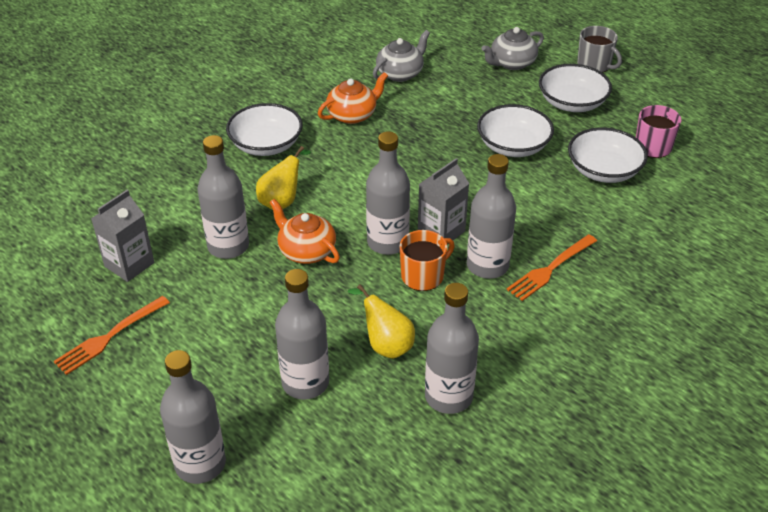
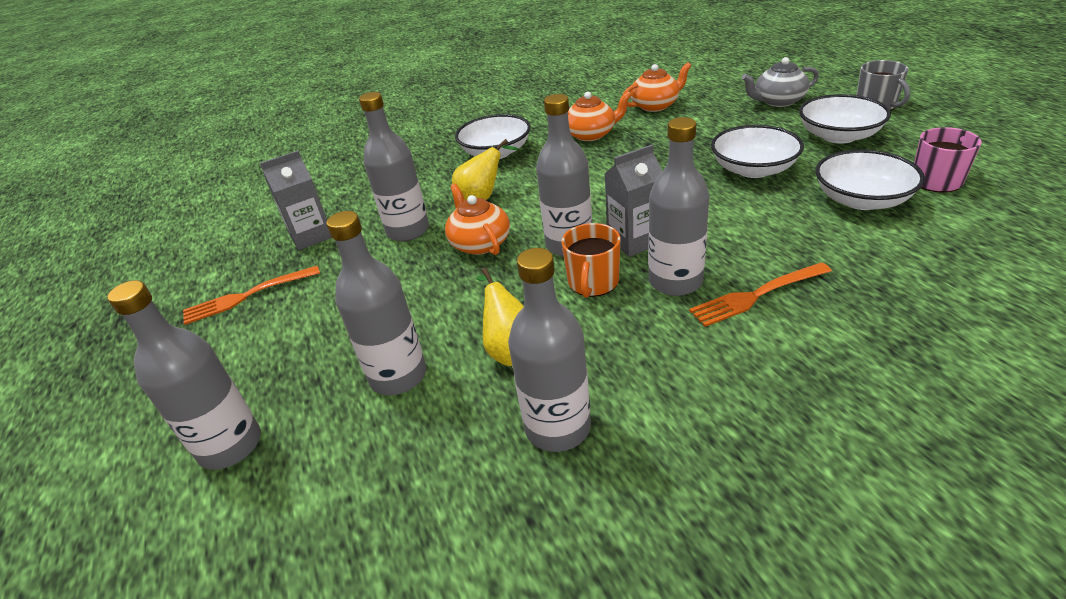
camera: 25 degrees right, 5 degrees down
grey teapot [373,30,430,82] -> orange teapot [623,62,691,112]
orange mug [400,230,455,291] -> orange mug turned 120 degrees clockwise [561,223,621,298]

